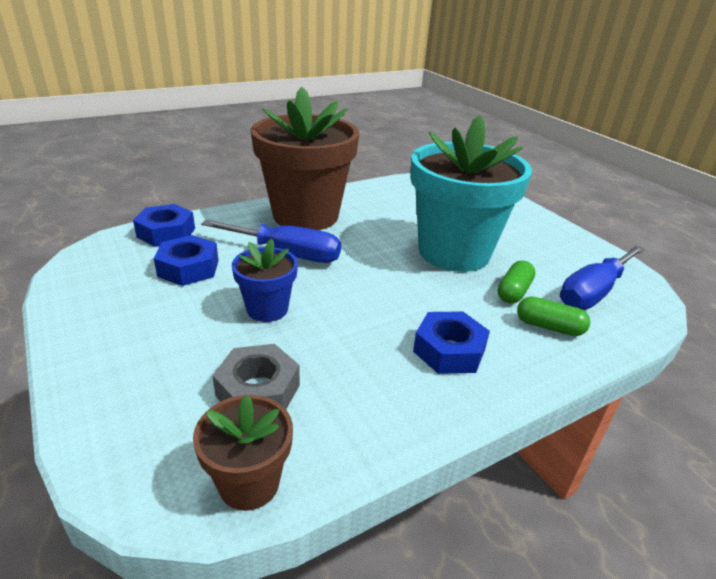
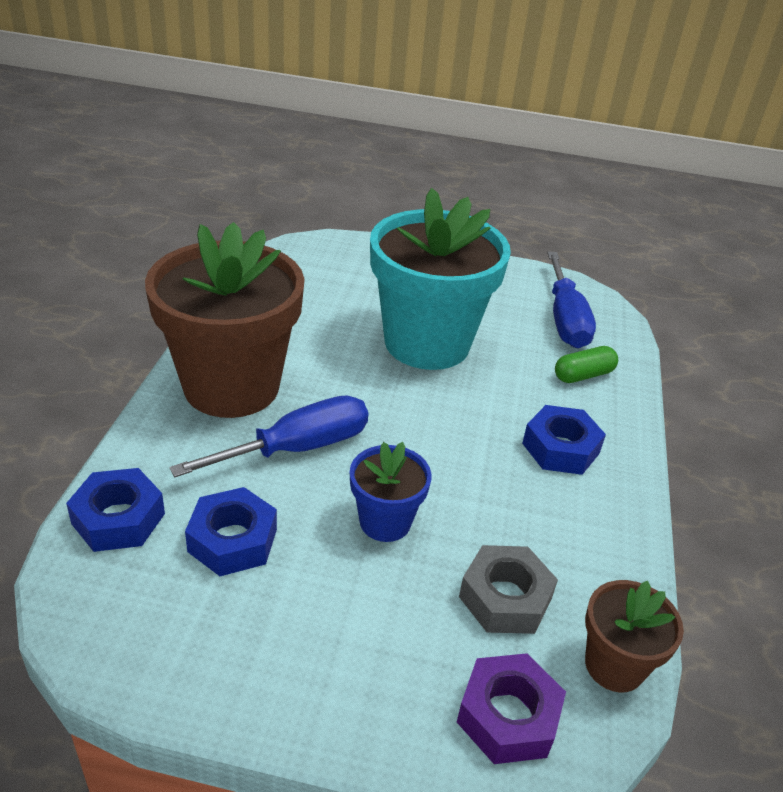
camera: 50 degrees left, 5 degrees up
green capsule [497,260,535,303] -> none
none -> purple nut [457,653,566,764]

